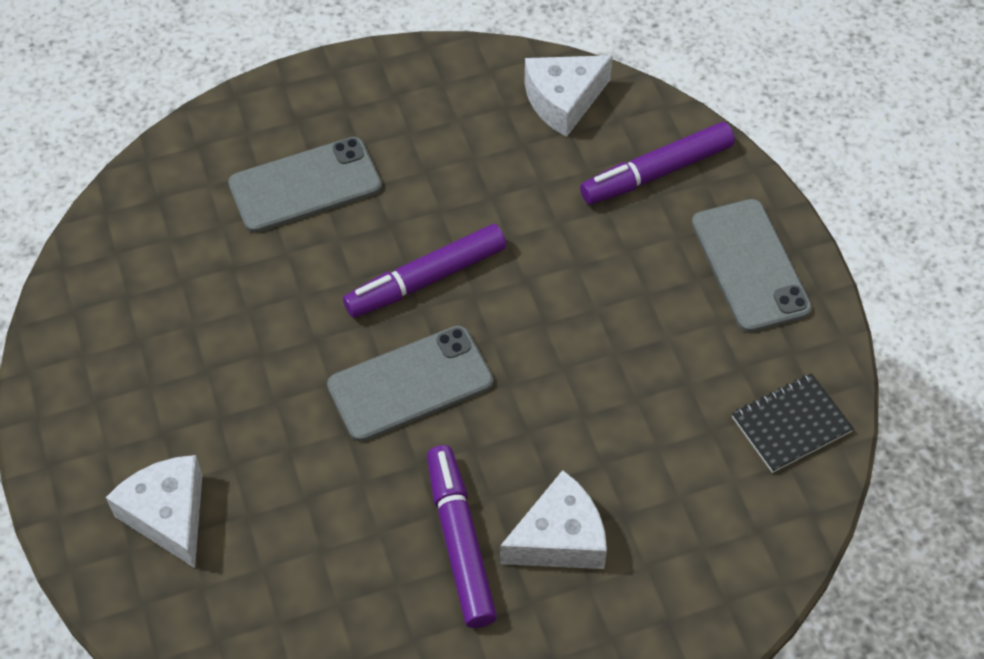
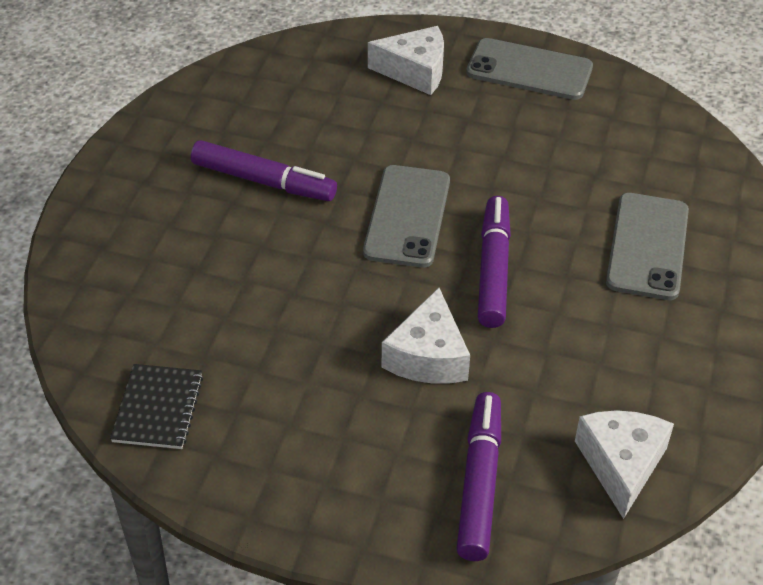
camera: 125 degrees right, 10 degrees down
white cheese [500,470,607,569] -> white cheese moved to [382,288,470,383]
grey phone [692,199,812,332] -> grey phone moved to [466,38,593,100]

